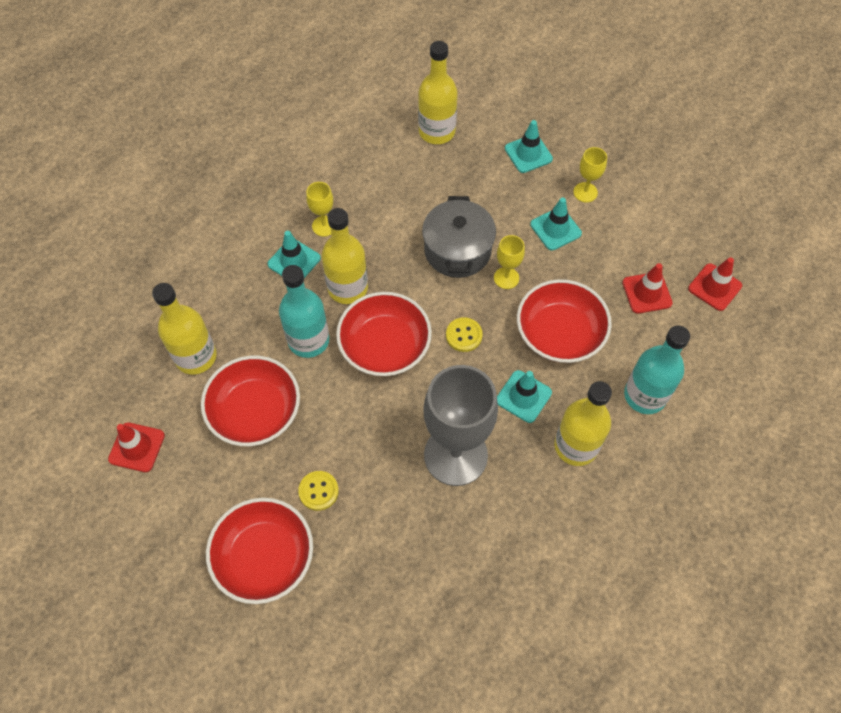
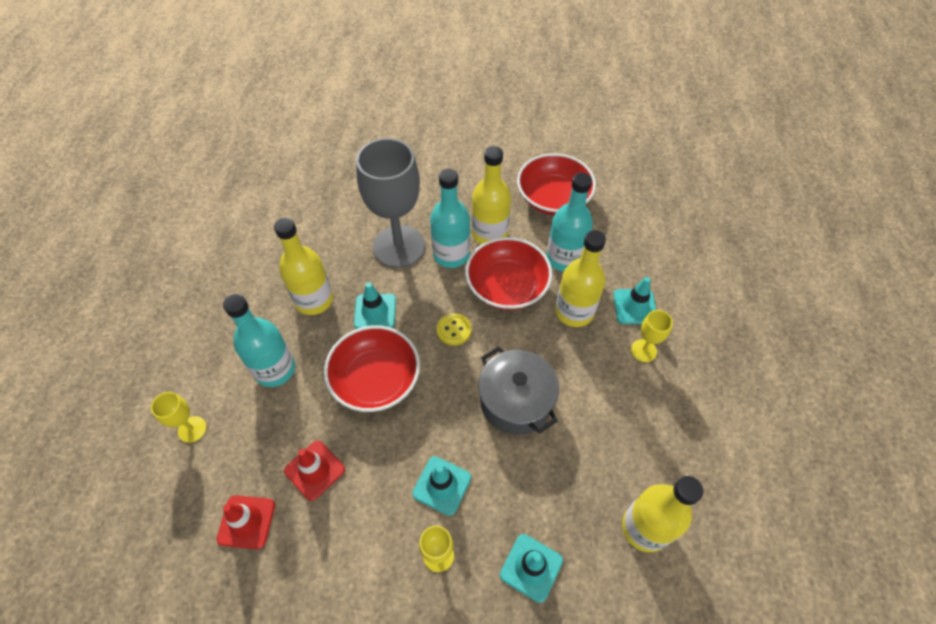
camera: 145 degrees right, 5 degrees down
red traffic cone [108,422,165,472] -> none
yellow bottle [152,283,217,374] -> yellow bottle moved to [472,146,511,244]
red bowl [206,498,313,604] -> none
yellow button [298,471,339,511] -> none
yellow goblet [494,235,525,289] -> yellow goblet moved to [151,392,207,443]
none -> turquoise bottle [430,169,470,268]

